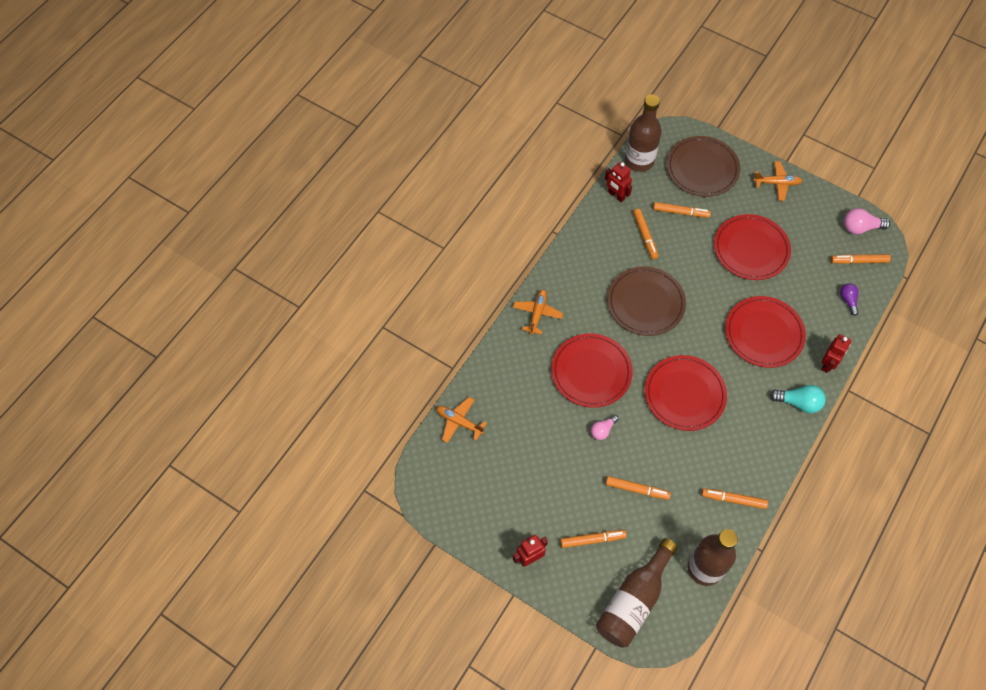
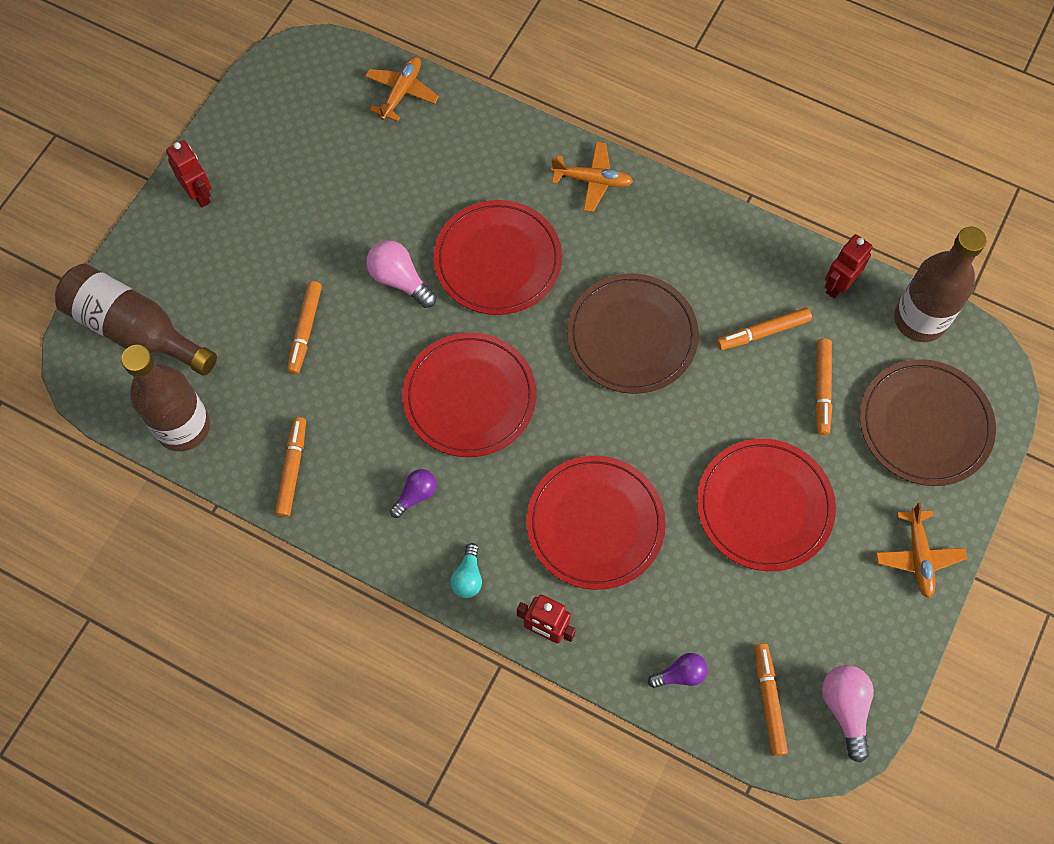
camera: 85 degrees right, 5 degrees up
orange marker [560,530,627,548] -> none
pink light bulb [591,415,618,440] -> pink light bulb [366,240,436,308], size x1.53
turquoise light bulb [770,385,826,413] -> turquoise light bulb [450,543,482,598], size x0.65
none -> purple light bulb [390,469,437,518]

